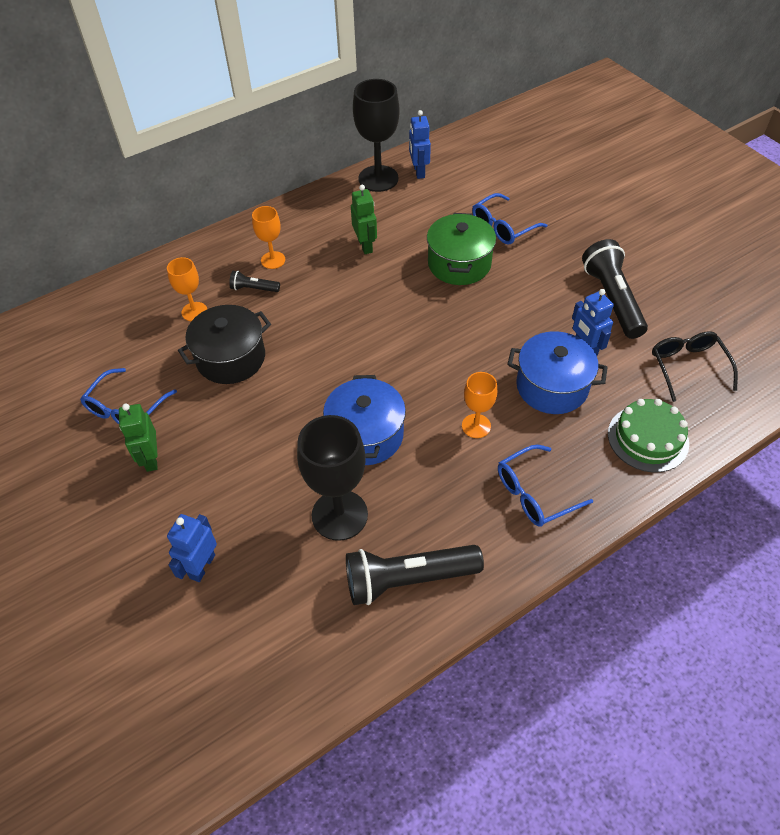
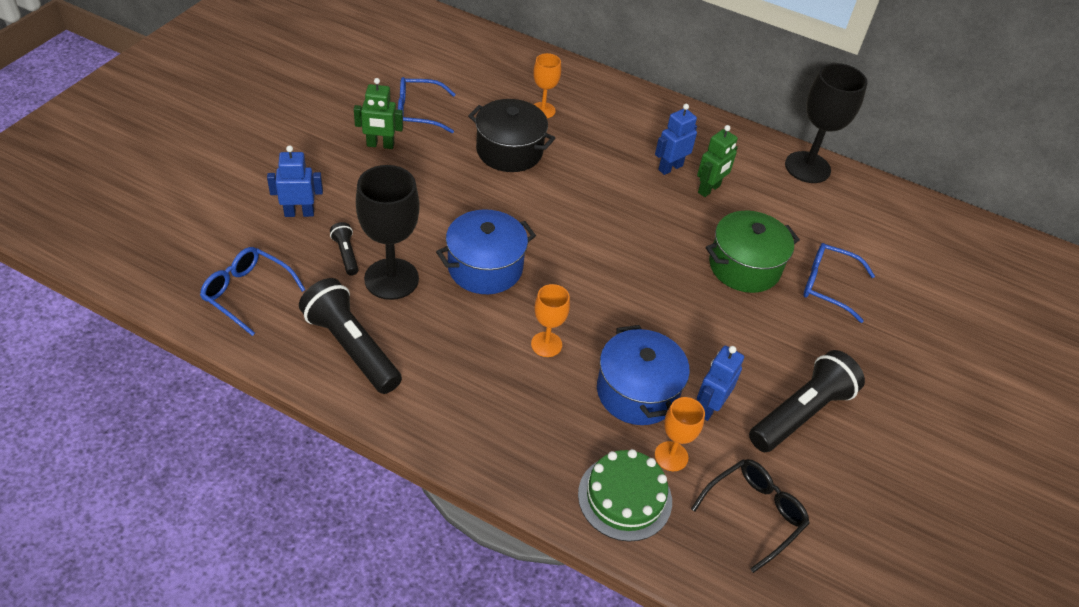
camera: 55 degrees right, 5 degrees down
green robot [119,404,158,472] -> green robot turned 135 degrees counterclockwise [354,78,403,149]
black flashlight [229,271,280,292] -> black flashlight moved to [330,222,358,276]
orange goblet [252,206,285,269] -> orange goblet moved to [655,397,705,471]
blue robot [409,110,431,179] -> blue robot moved to [655,104,697,175]
blue glasses [498,445,593,527] -> blue glasses moved to [200,247,306,336]

